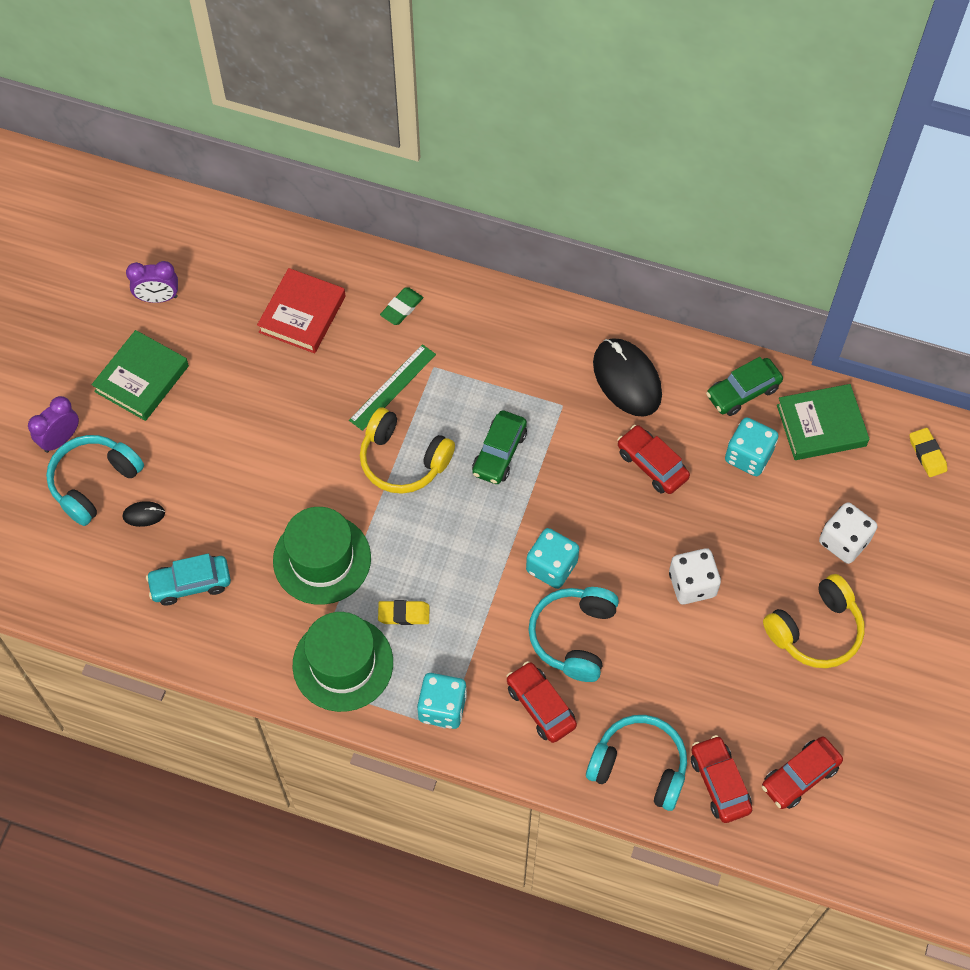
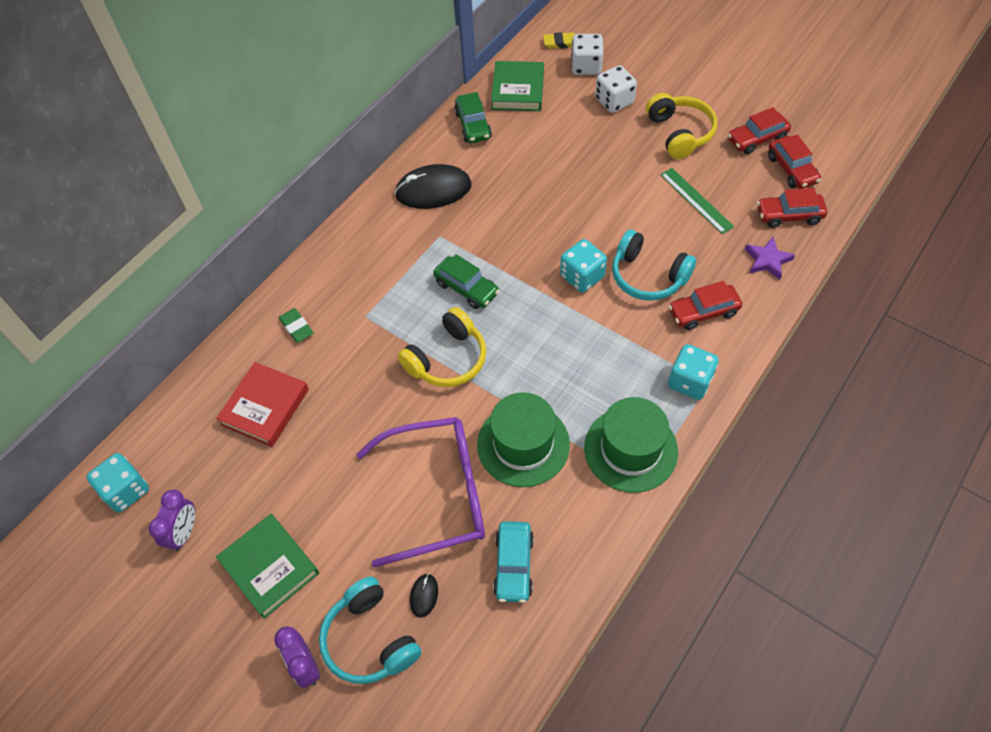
camera: 70 degrees left, 5 degrees down
red book [257,268,346,353] -> red book turned 75 degrees clockwise [216,362,309,447]
green ruler [349,344,436,431] -> green ruler moved to [660,168,734,234]
yellow eraser [378,600,429,625] -> none
turquoise headphones [586,715,687,811] -> purple star [744,237,795,280]
red car [617,425,690,494] -> red car moved to [728,107,791,154]
white dice [669,548,721,604] -> white dice moved to [571,34,603,75]
turquoise dice [725,417,779,476] -> turquoise dice moved to [86,453,149,513]
none -> purple glasses [356,417,485,567]

